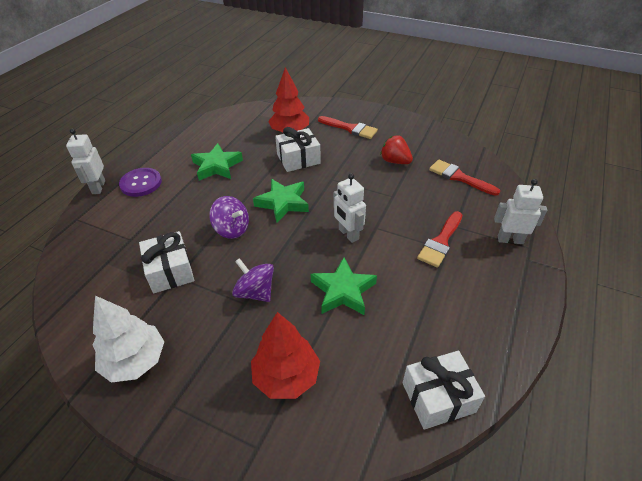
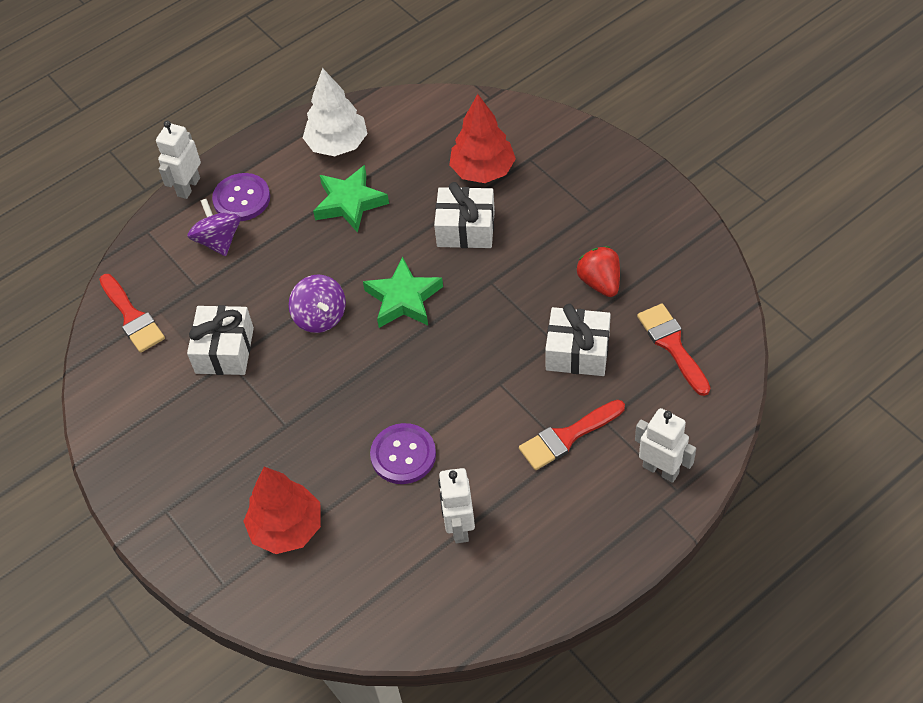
camera: 30 degrees right, 10 degrees up
white tree [93,296,164,383] -> white tree moved to [303,68,368,156]
purple spinning top [232,258,274,302] -> purple spinning top moved to [187,199,241,256]
green star [311,257,377,315] -> purple button [370,423,436,484]
red brush [318,116,378,139] -> red brush moved to [99,274,165,353]
white robot [333,173,366,243] -> white robot moved to [438,468,475,543]
white gift [403,351,485,430] -> white gift moved to [545,304,611,376]

